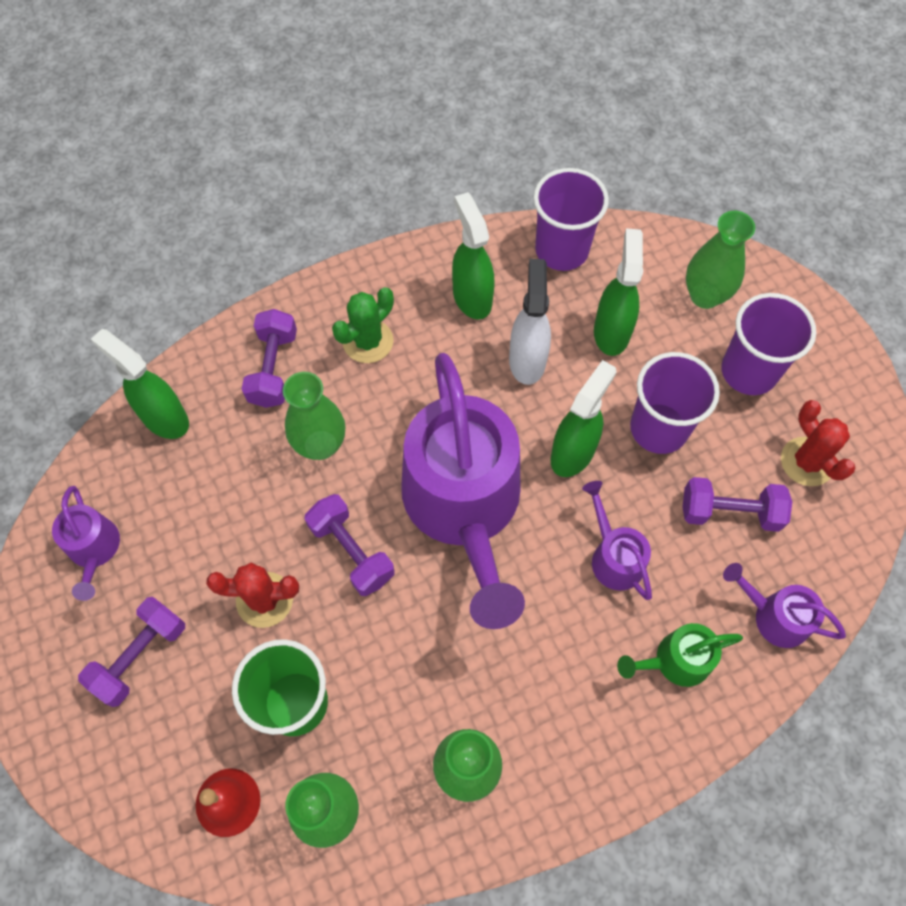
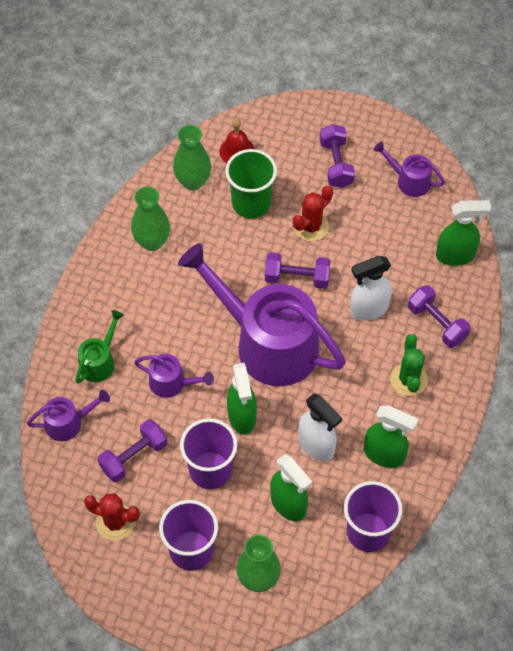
camera: 135 degrees right, 5 degrees down
green vase [283,372,346,460] -> white spray bottle [350,256,392,321]

